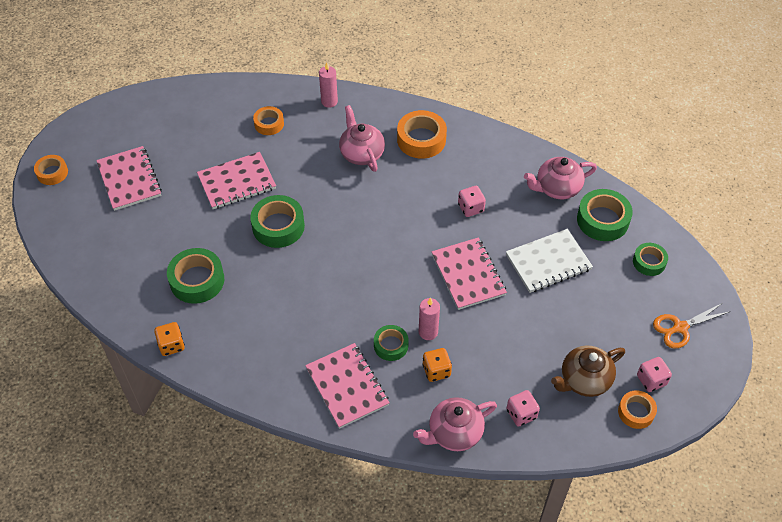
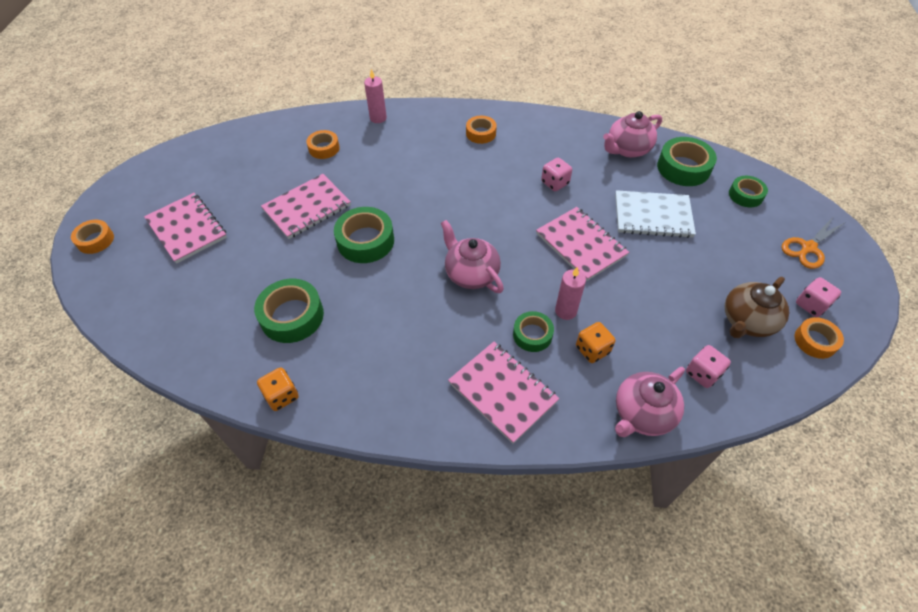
camera: 15 degrees left, 0 degrees up
pink teapot [339,105,385,172] -> pink teapot moved to [441,220,504,293]
orange tape [397,110,447,159] -> orange tape [466,116,497,144], size x0.61
white notebook [506,229,593,293] -> white notebook turned 45 degrees clockwise [615,190,696,238]

